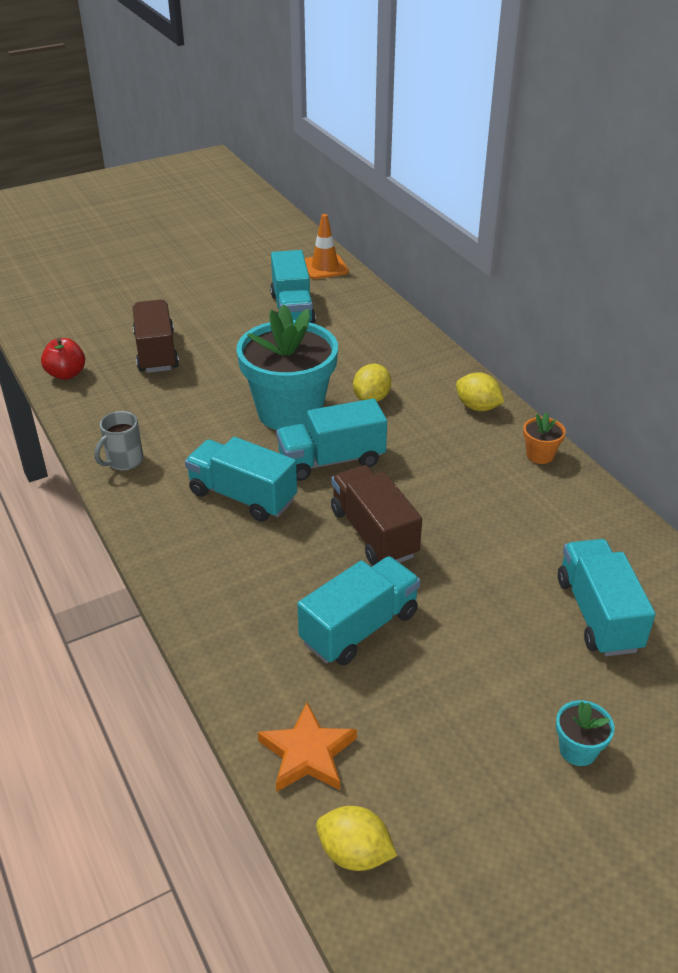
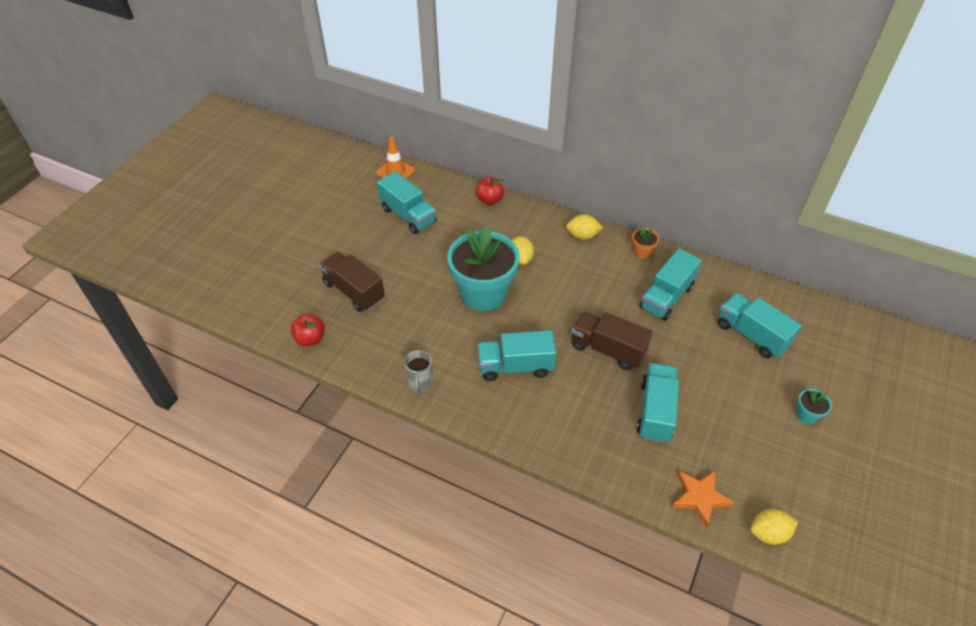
camera: 35 degrees left, 10 degrees up
turquoise truck [276,399,387,481] -> turquoise truck moved to [639,248,702,321]
none -> red apple [476,177,504,205]

